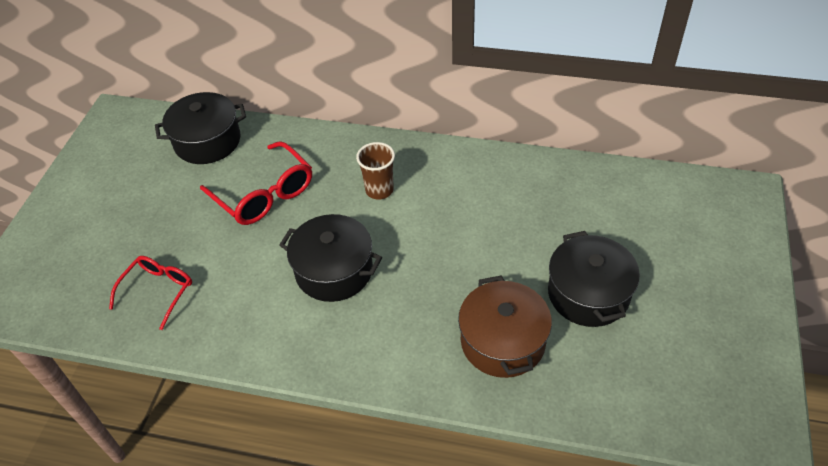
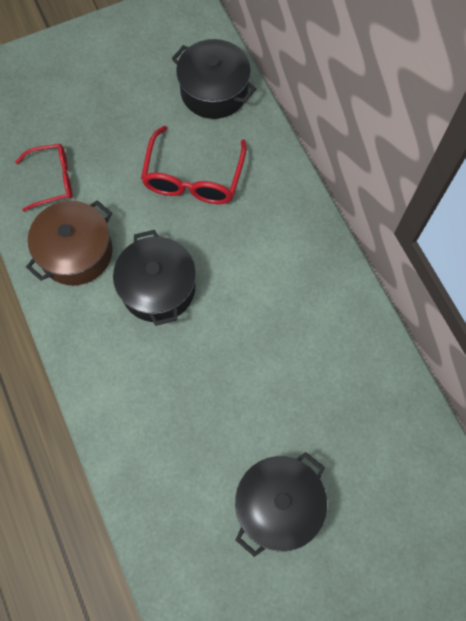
camera: 50 degrees right, 20 degrees up
brown cup [356,142,395,200] -> none
brown pot [458,275,552,378] -> brown pot moved to [26,200,113,285]

